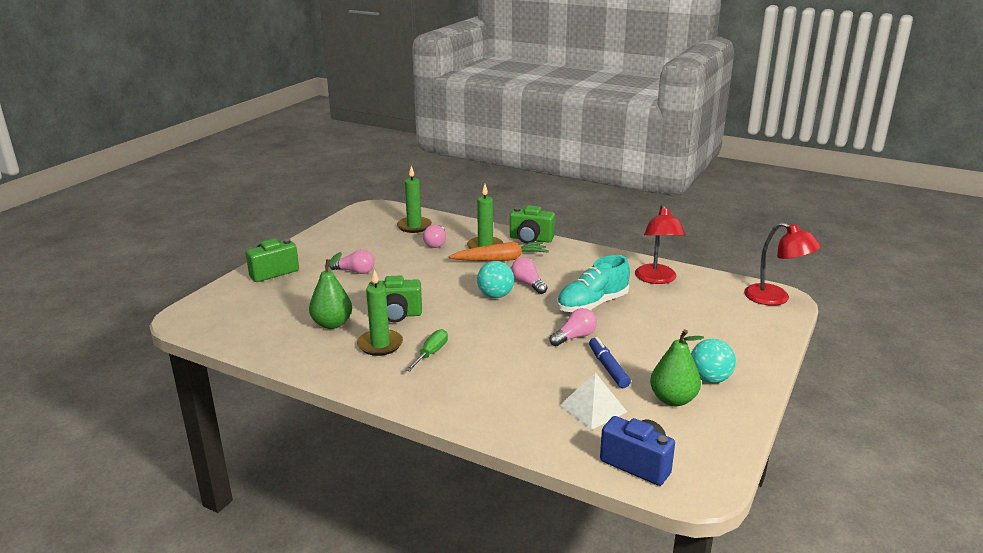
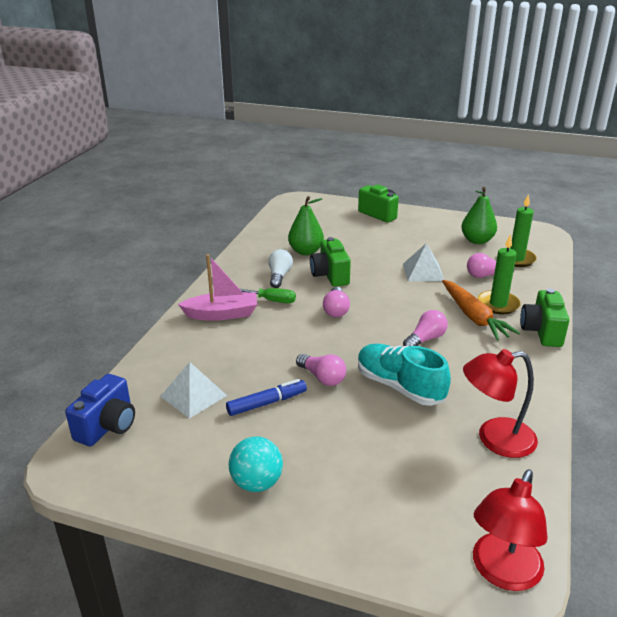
camera: 80 degrees right, 5 degrees up
pink light bulb [330,249,375,274] -> pink light bulb moved to [323,287,350,317]
green candle [357,269,403,356] -> white light bulb [268,249,293,288]
turquoise ball [477,261,514,298] -> none
green pear [650,329,704,406] -> green pear moved to [461,187,497,244]
none -> pink boat [178,254,257,321]
none -> white pyramid [403,243,444,282]

